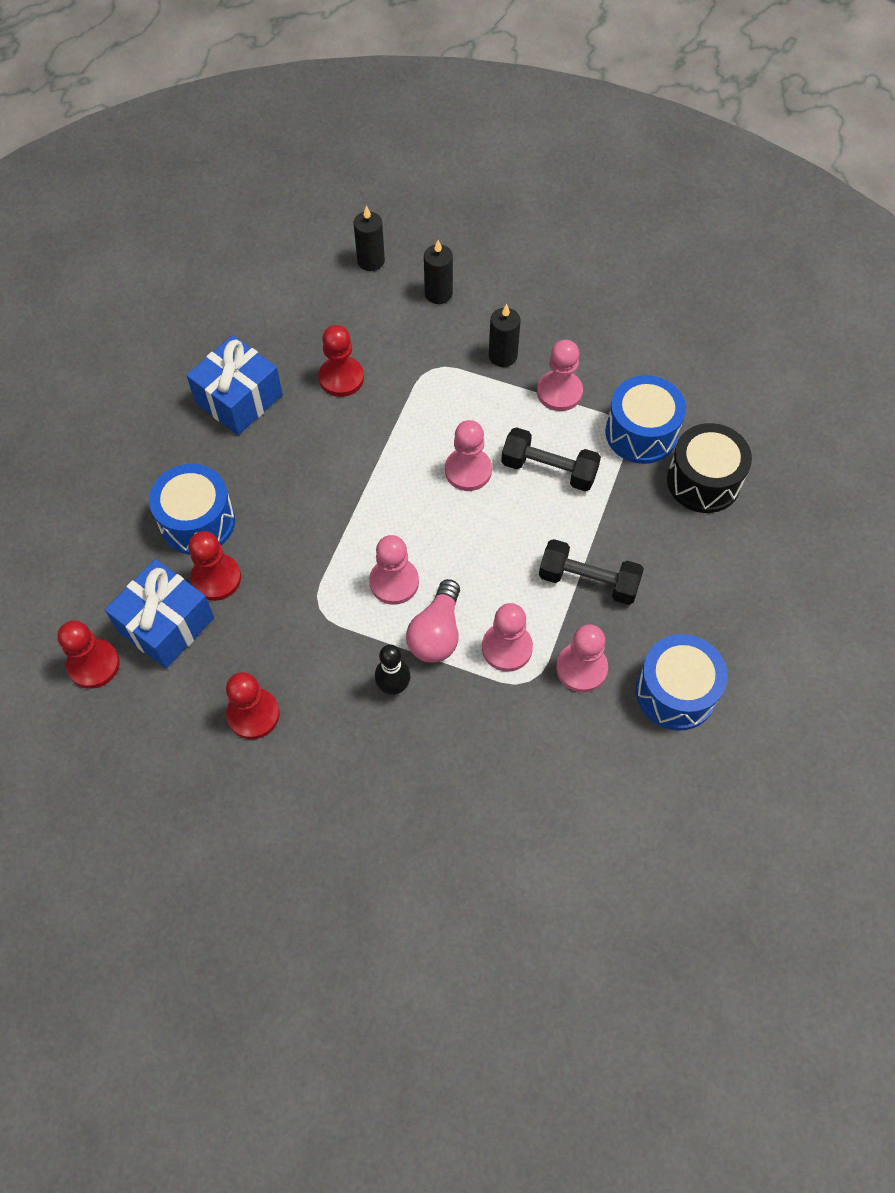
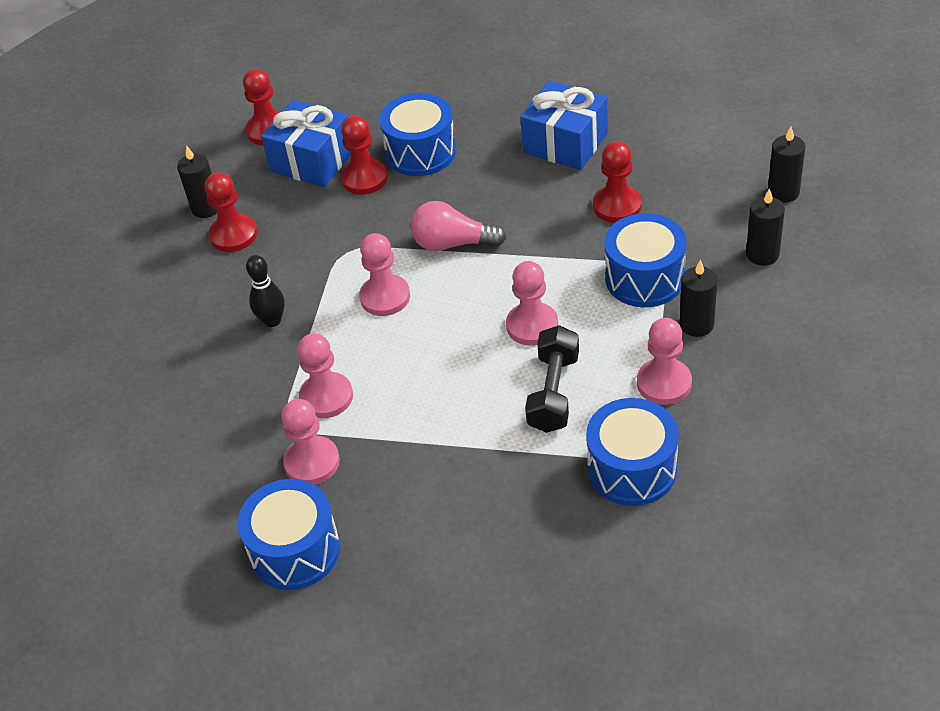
camera: 85 degrees right, 15 degrees down
pink light bulb [406,579,460,663] -> pink light bulb moved to [411,201,506,251]
black dumbbell [539,539,644,605] -> none
black drum [667,423,752,513] -> none
none -> black candle [177,145,217,218]
none -> blue drum [604,213,687,307]

